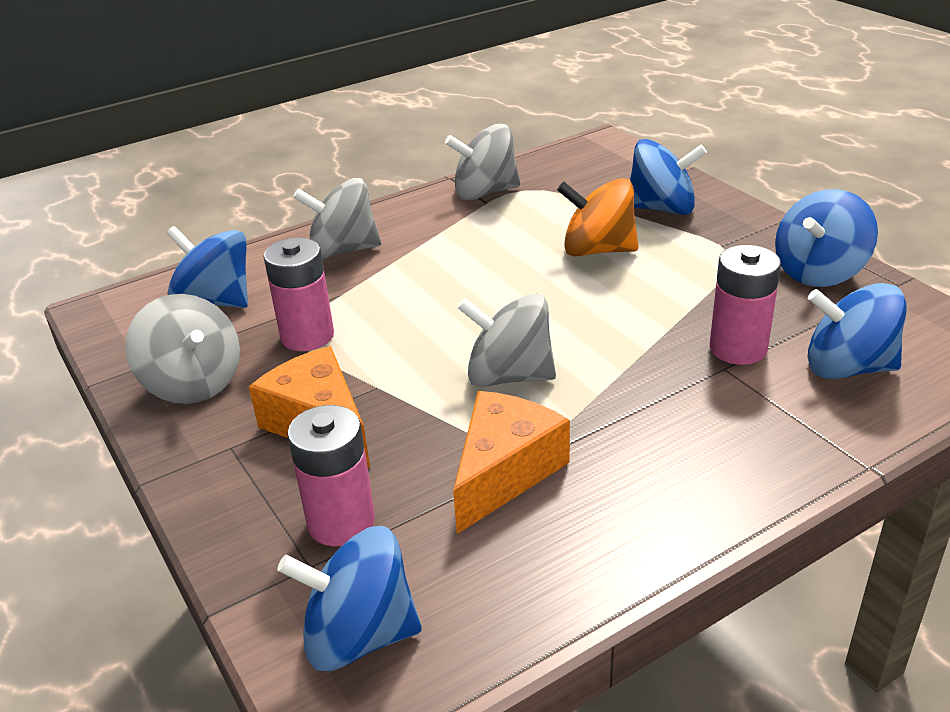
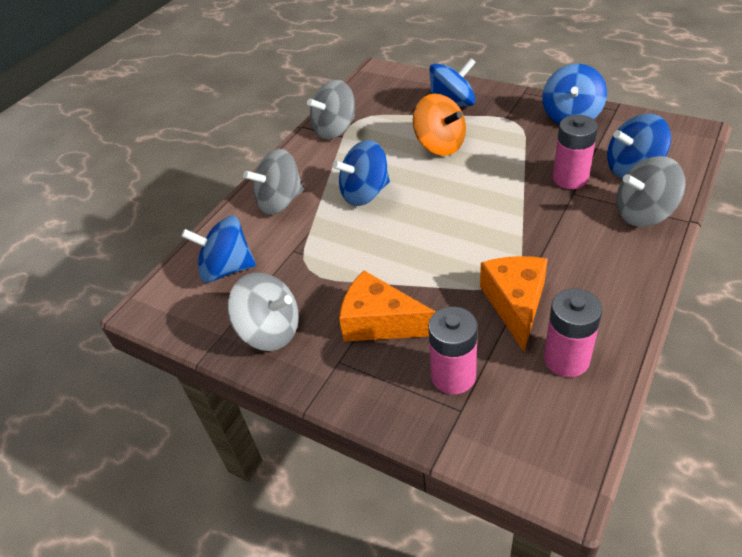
camera: 25 degrees left, 10 degrees up
pink battery [264,238,334,351] -> pink battery moved to [544,288,602,377]
blue spinning top [277,526,422,671] -> blue spinning top moved to [333,140,390,206]
grey spinning top [457,294,556,387] -> grey spinning top moved to [616,156,686,227]
orange spinning top [557,178,638,257] -> orange spinning top turned 120 degrees counterclockwise [413,94,466,156]

